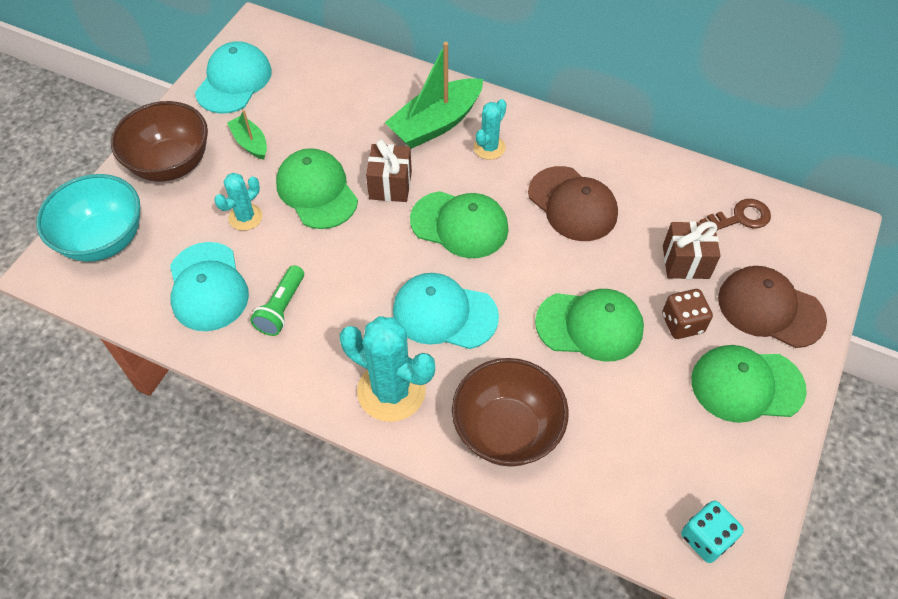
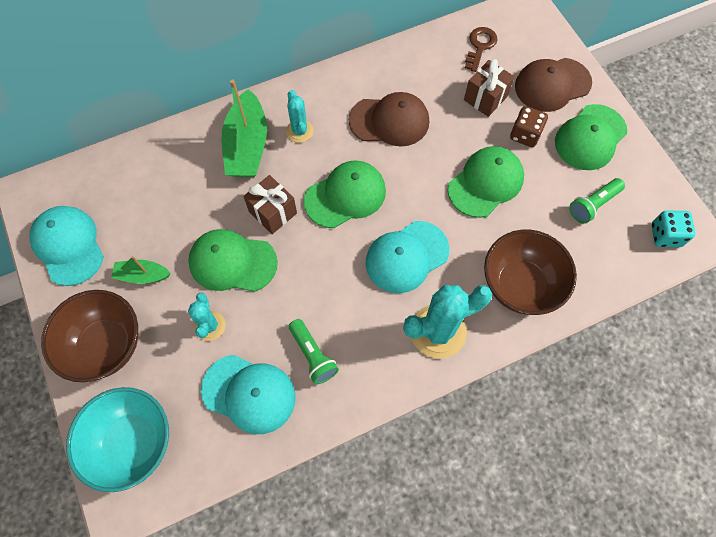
camera: 50 degrees left, 10 degrees up
none -> green flashlight [569,178,625,224]

